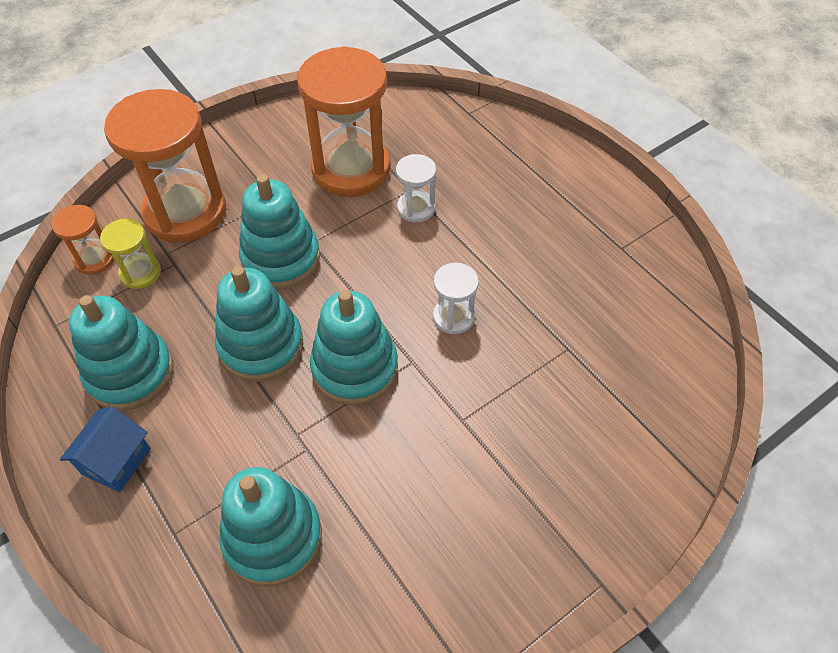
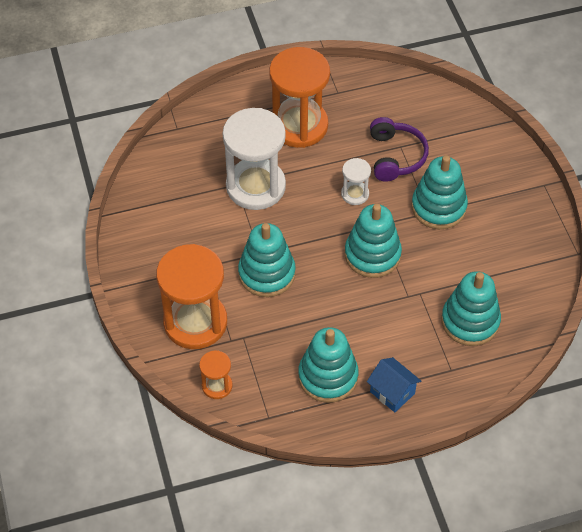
camera: 70 degrees left, 0 degrees up
yellow hourglass [100,219,161,289] -> none
turquoise stacking toy [215,266,304,382] -> turquoise stacking toy moved to [411,155,468,229]
orange hourglass [297,46,391,197] -> orange hourglass moved to [269,47,330,148]
white hourglass [396,154,436,222] -> white hourglass [222,108,286,210], size x2.14
none -> purple headphones [370,117,429,182]

